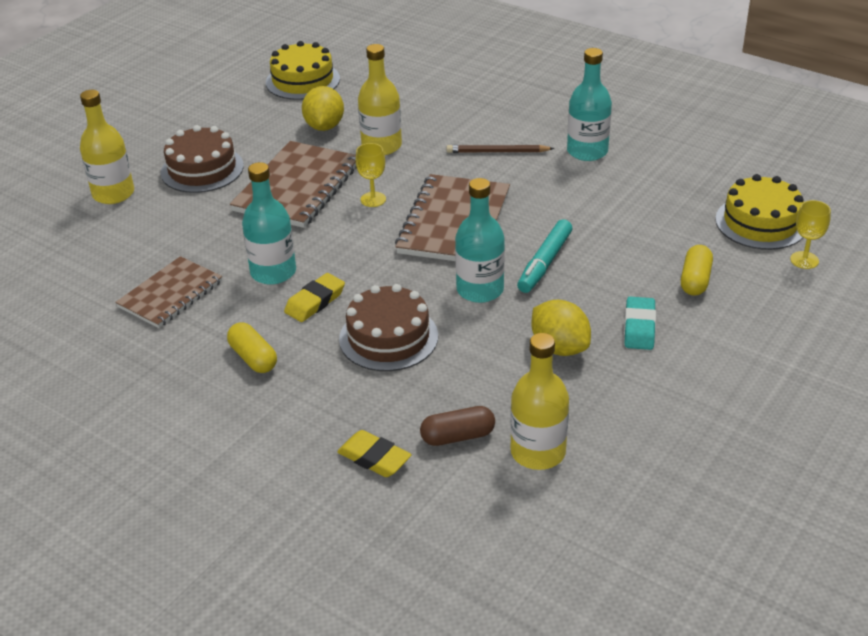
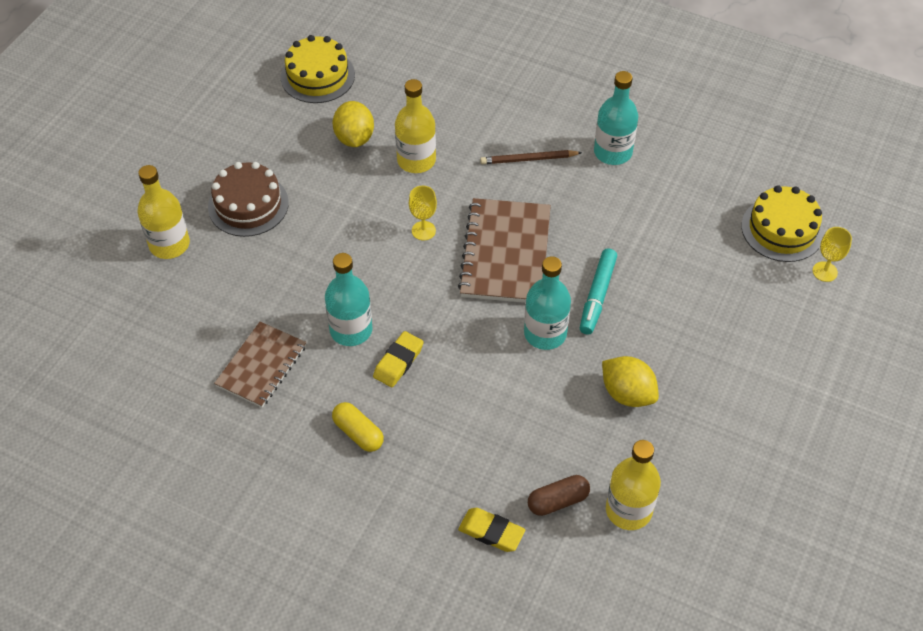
camera: 10 degrees left, 15 degrees up
brown notebook [230,141,357,228] -> none
brown cake [339,284,438,371] -> none
turquoise eraser [624,297,656,350] -> none
yellow capsule [681,245,713,296] -> none

